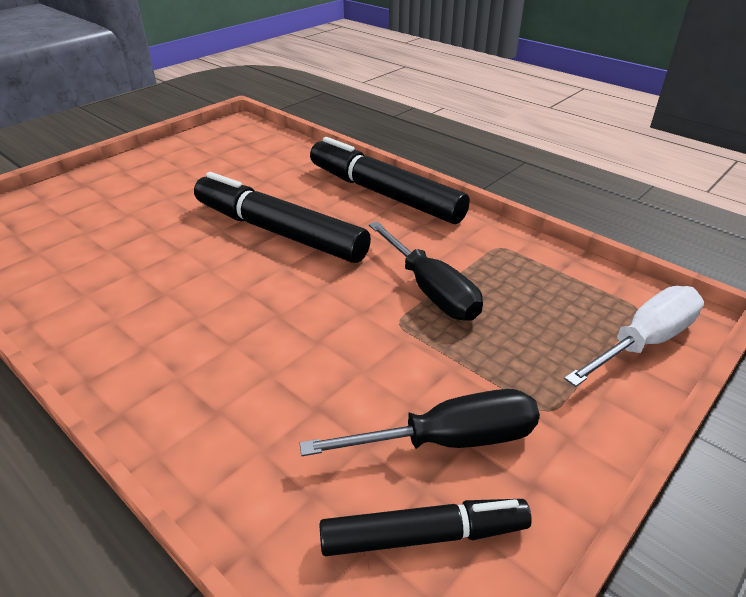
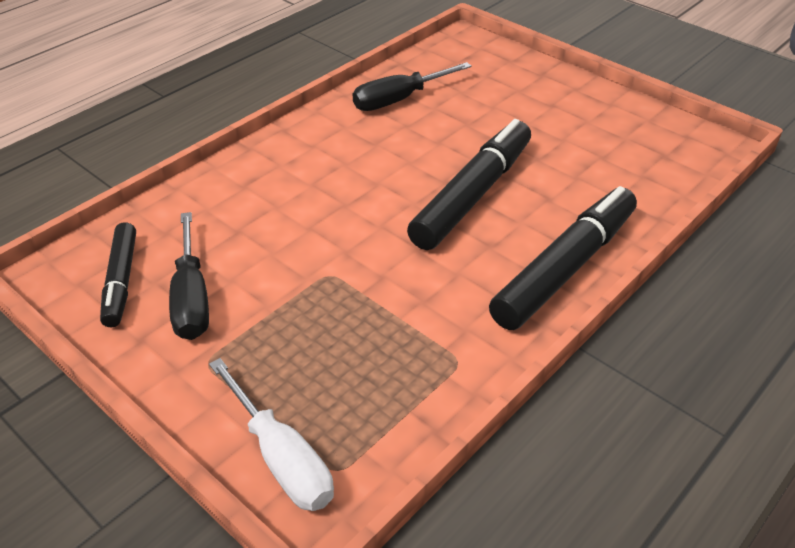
camera: 90 degrees right, 5 degrees up
black screwdriver [369,222,483,321] -> black screwdriver moved to [353,62,472,111]

